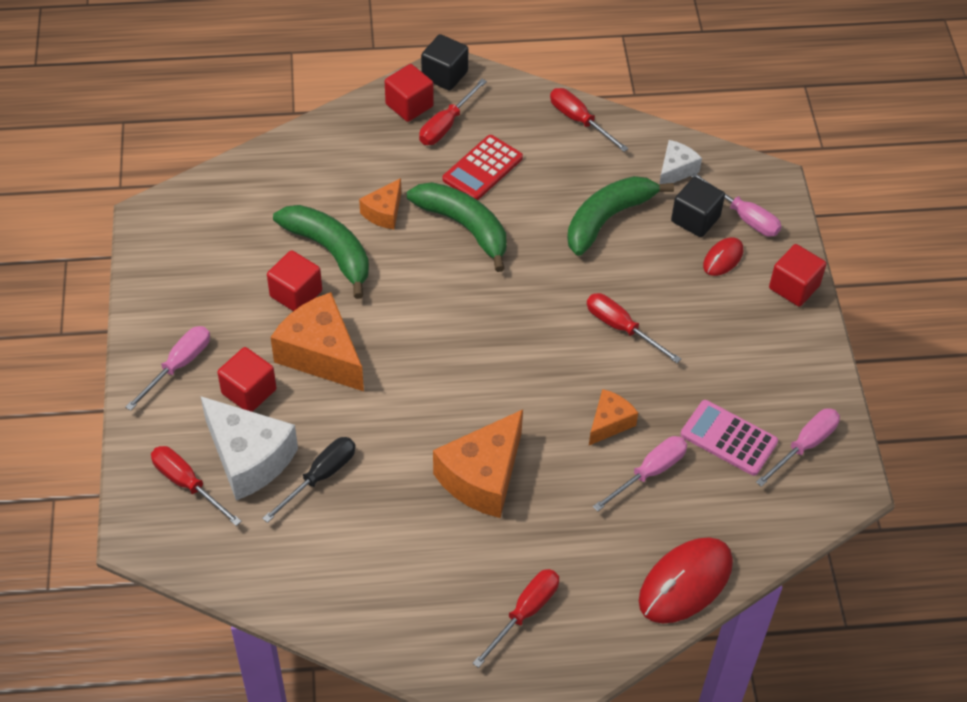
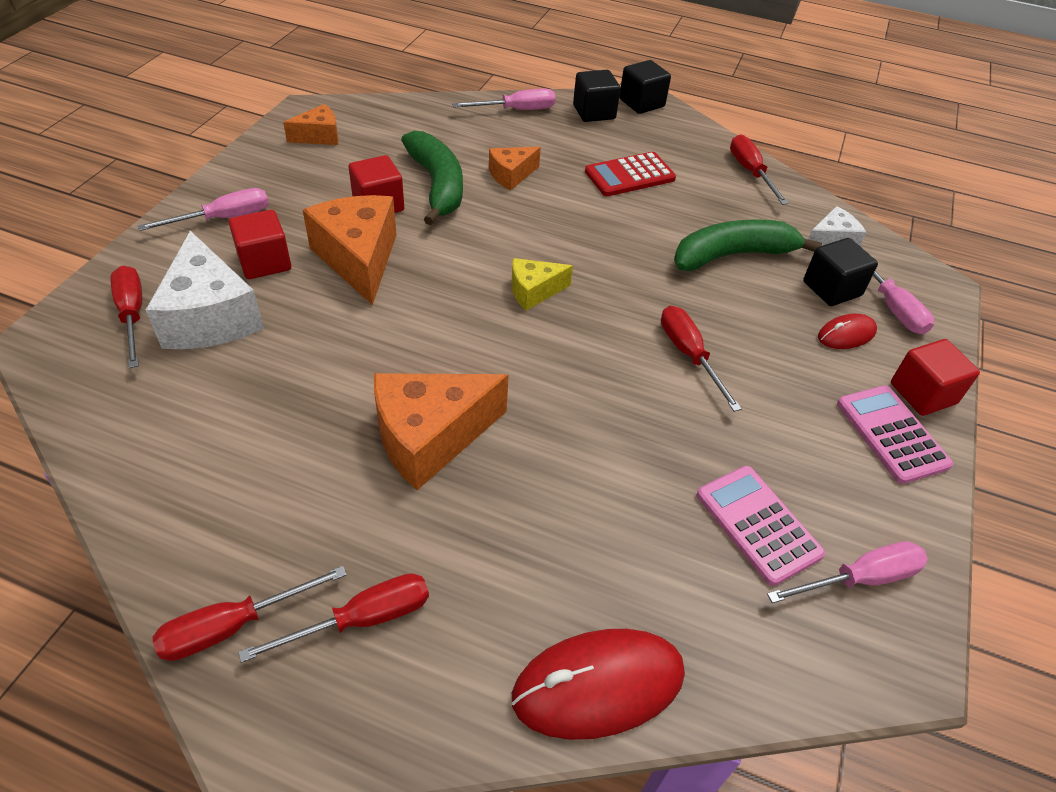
camera: 25 degrees right, 5 degrees down
black screwdriver [262,437,355,523] -> none
red cube [385,64,434,122] -> black cube [573,70,621,122]
green banana [407,182,507,272] -> none
red screwdriver [419,79,487,145] -> red screwdriver moved to [153,566,347,661]
orange cheese [589,389,638,445] -> orange cheese moved to [283,104,339,145]
pink screwdriver [593,436,687,512] -> pink screwdriver moved to [452,88,556,110]
none -> yellow cheese [511,258,573,311]
none -> pink calculator [837,385,953,484]

